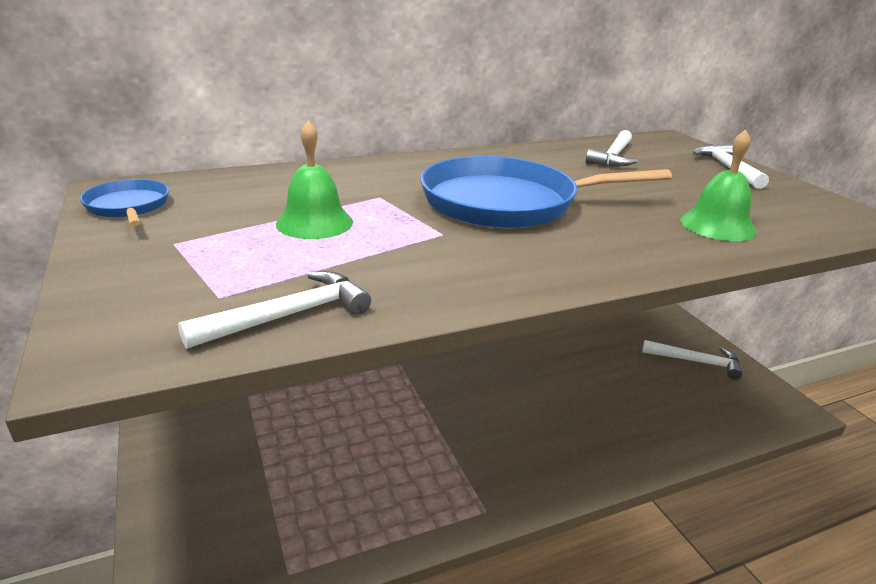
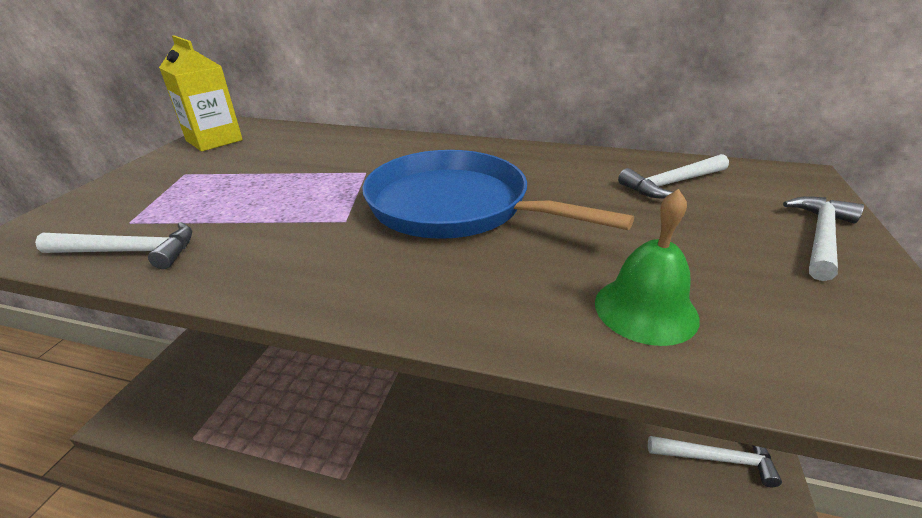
camera: 40 degrees right, 5 degrees up
blue pan [80,179,169,226] -> yellow carton [159,35,243,152]
green bell [276,121,353,239] -> none
white hammer [642,340,742,380] -> white hammer turned 45 degrees counterclockwise [648,436,782,487]

